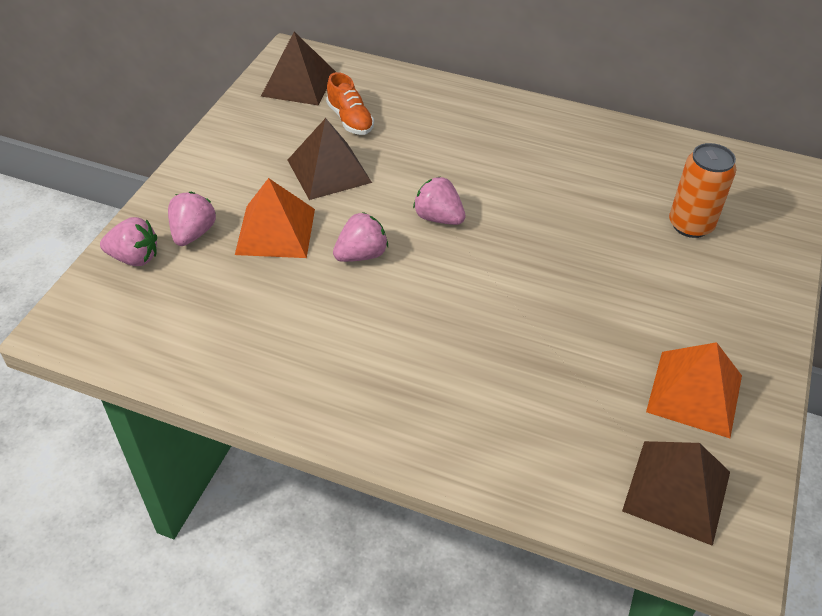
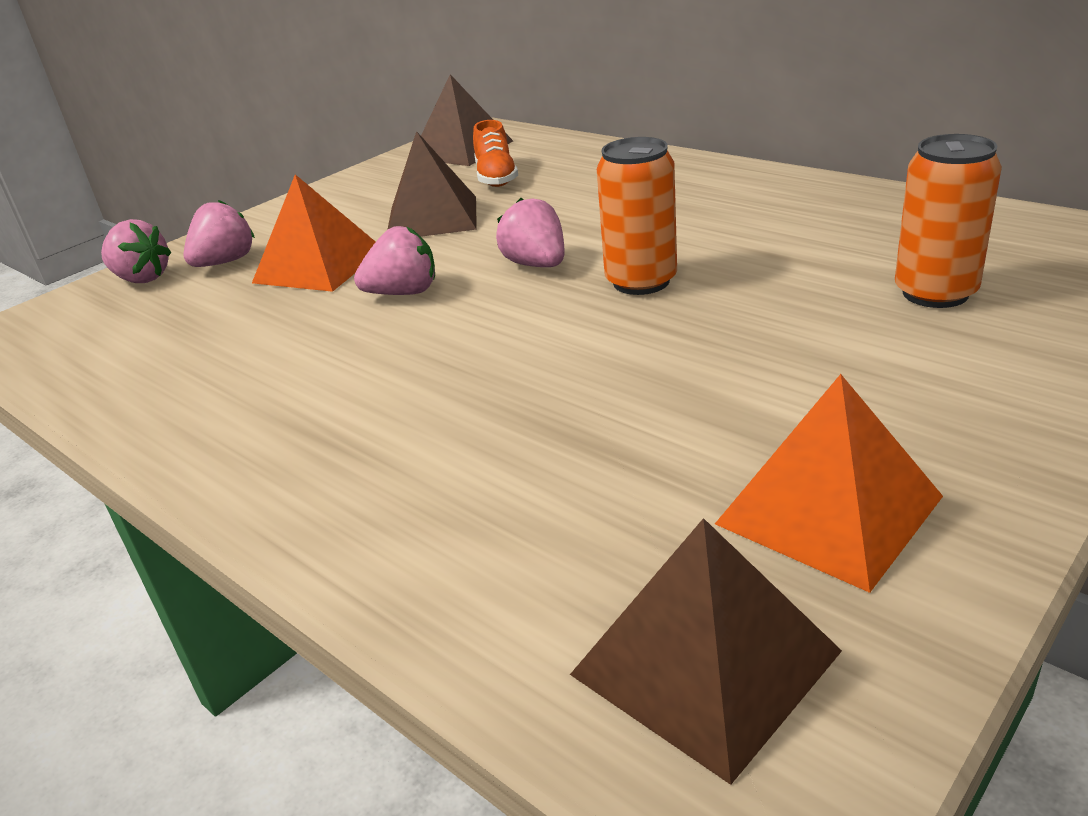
camera: 25 degrees right, 15 degrees down
none -> orange can [597,137,677,295]

